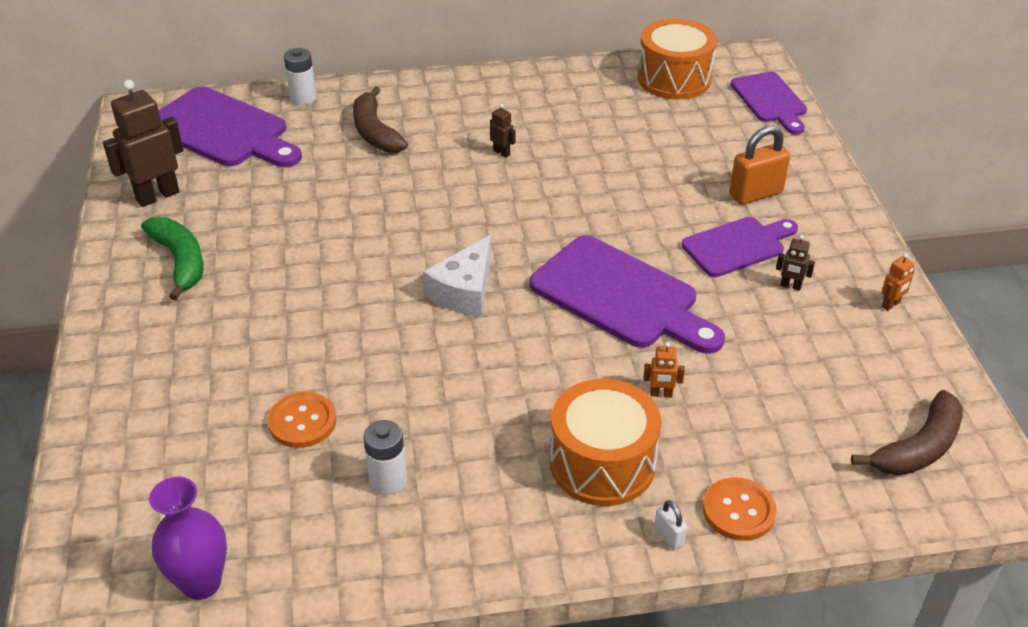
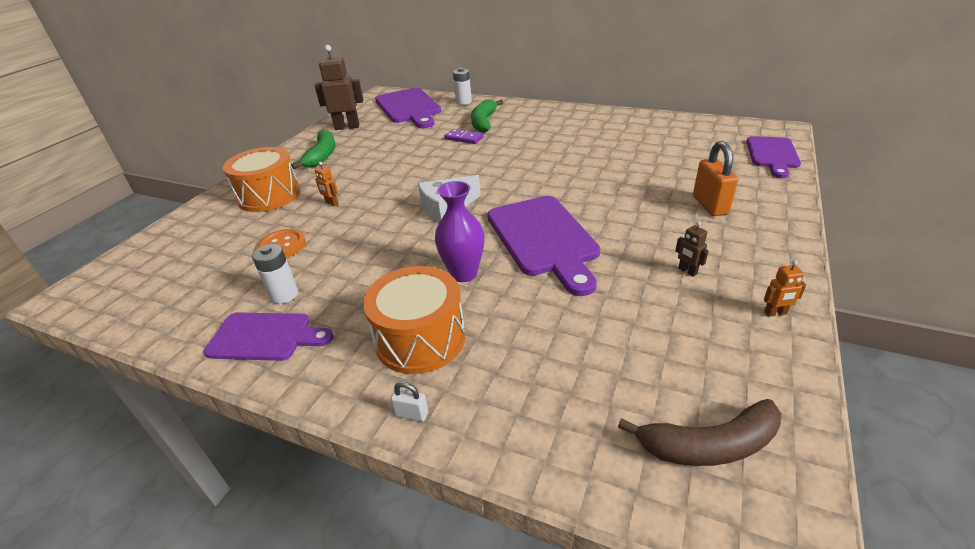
camera: 35 degrees right, 5 degrees down
purple vase [149,477,227,600] -> purple vase moved to [435,181,485,282]
brown banana [353,86,408,153] -> green banana [471,99,503,133]
brown robot [490,104,515,158] -> none
orange drum [638,18,717,100] -> orange drum moved to [223,147,300,212]
orange robot [643,342,685,398] -> orange robot moved to [315,162,338,206]
white padlock [654,500,687,550] -> white padlock turned 75 degrees counterclockwise [391,382,428,422]
purple cutting board [682,217,798,277] -> purple cutting board moved to [204,312,333,361]
orange button [703,477,777,541] -> none
orange padlock [729,125,790,205] -> orange padlock turned 75 degrees clockwise [693,141,738,216]
none -> purple domino [445,129,484,144]

